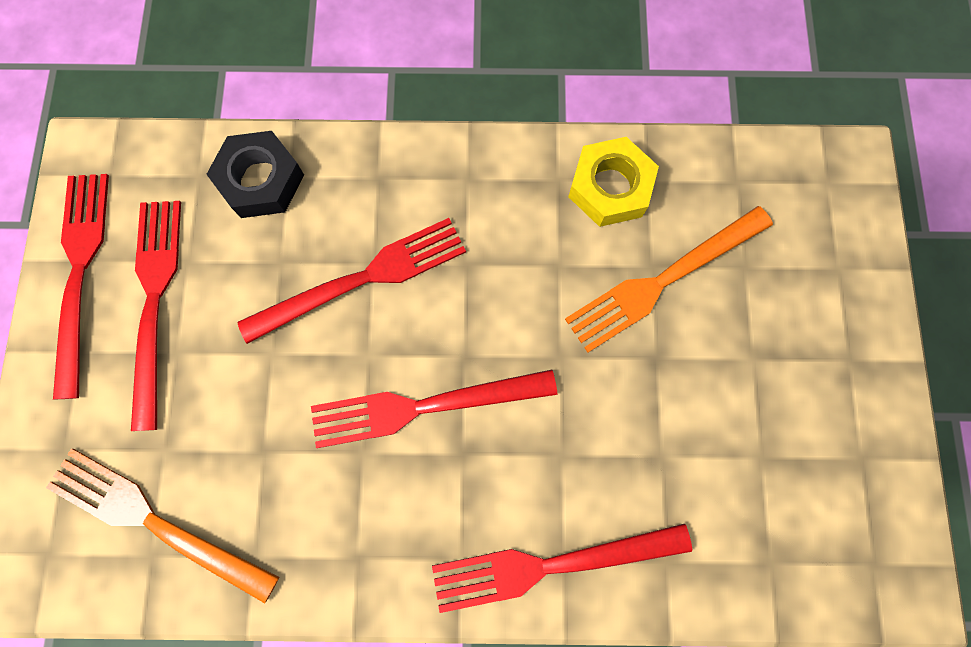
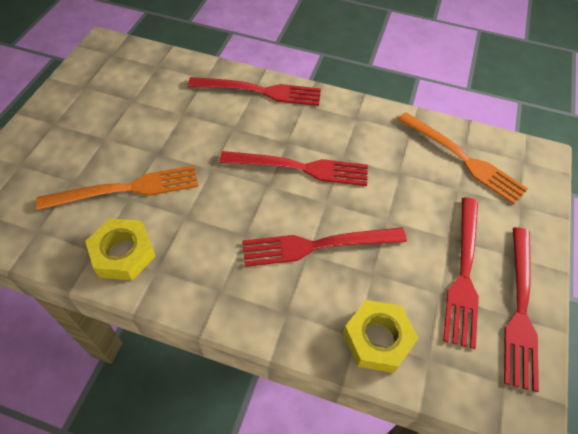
camera: 165 degrees left, 20 degrees down
black nut [206,131,304,218] -> yellow nut [343,300,419,373]

